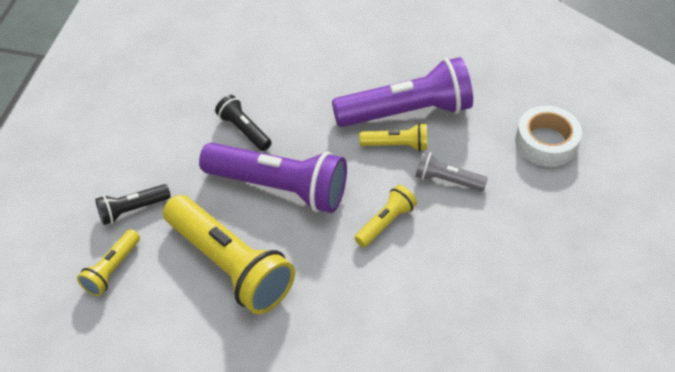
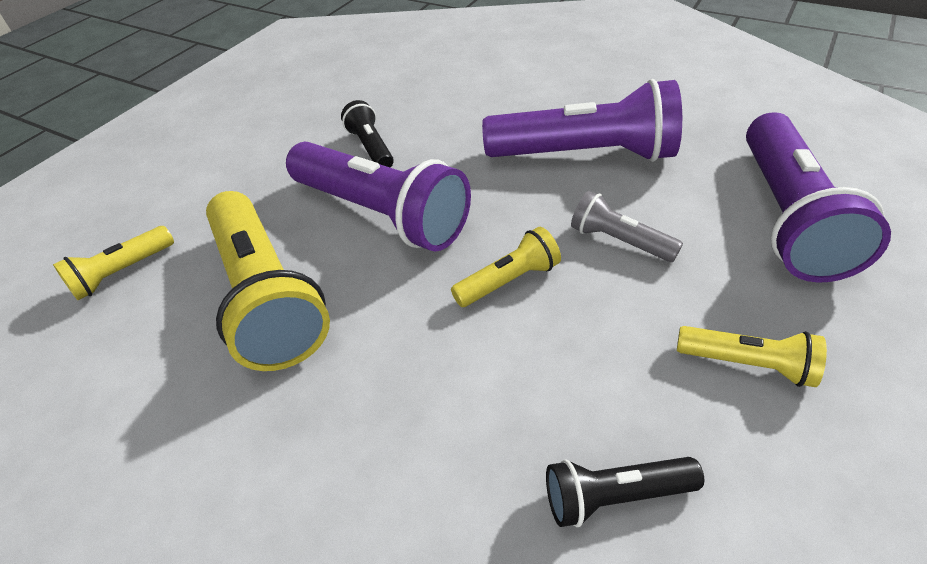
camera: 20 degrees right, 5 degrees down
black flashlight [95,184,171,225] -> black flashlight moved to [546,457,704,527]
yellow flashlight [360,123,427,151] -> yellow flashlight moved to [677,326,827,387]
white tape [515,105,582,167] -> purple flashlight [746,112,891,283]

